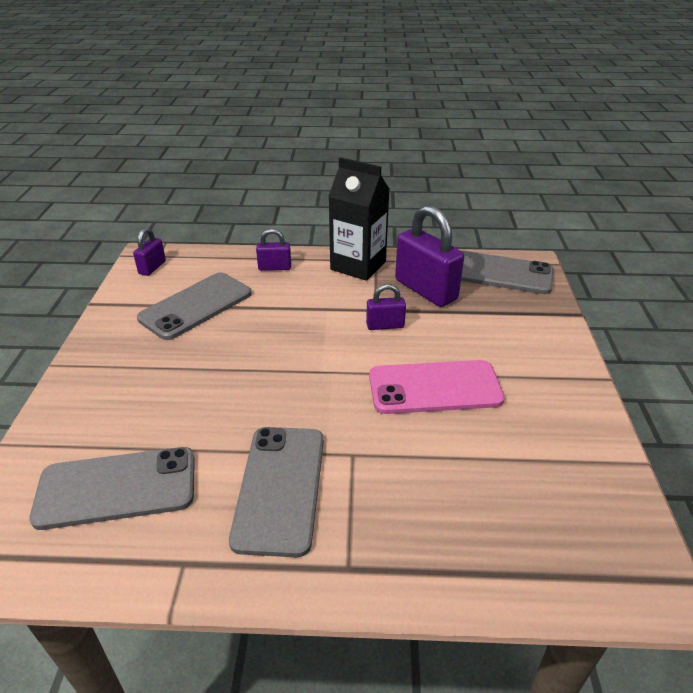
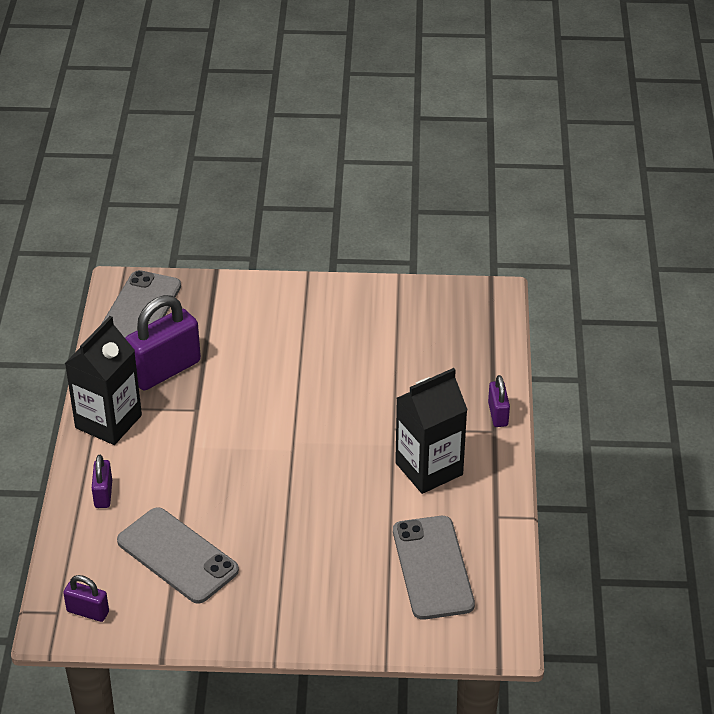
camera: 90 degrees left, 5 degrees up
grey phone [229,427,324,557] -> black carton [395,368,467,494]
purple padlock [366,284,406,330] -> purple padlock moved to [488,375,510,427]
pink phone [369,360,505,414] -> none

